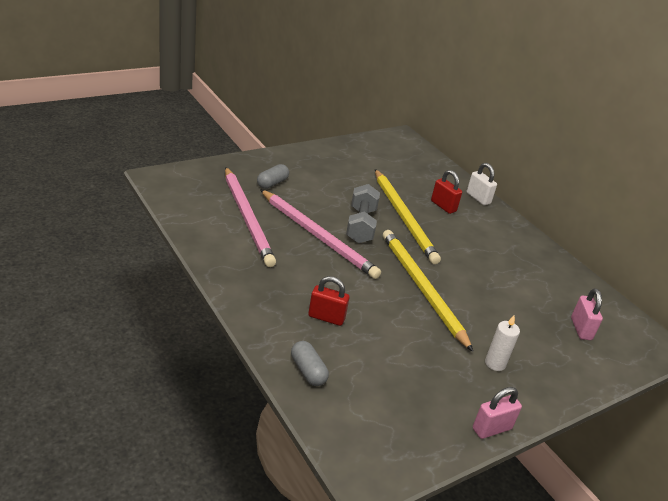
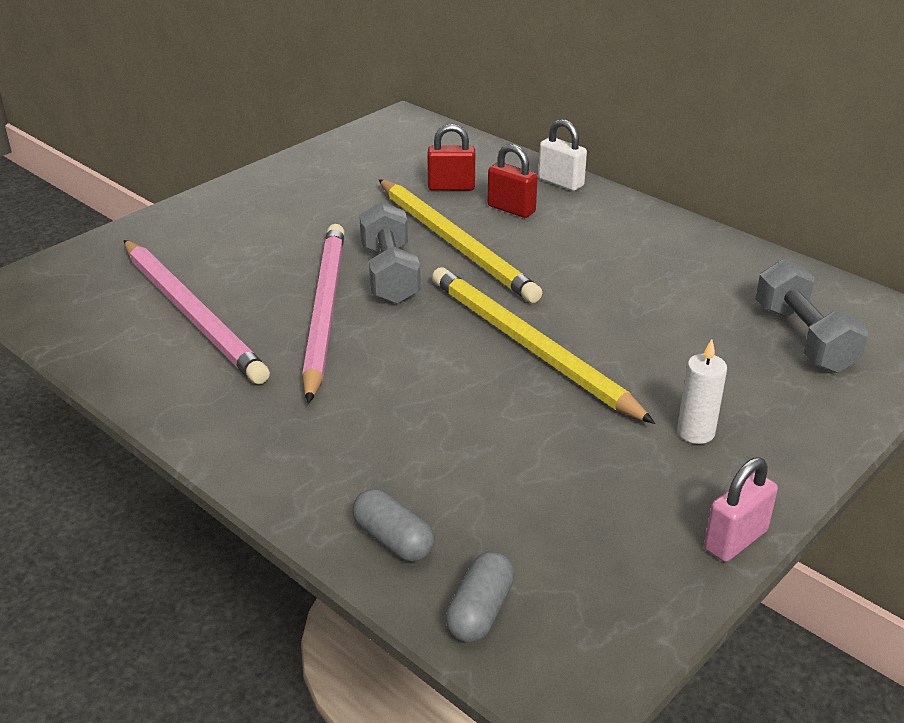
camera: 10 degrees left, 0 degrees up
grey capsule [257,164,289,189] -> grey capsule moved to [446,551,515,642]
pink pencil [260,189,381,279] -> pink pencil turned 120 degrees counterclockwise [302,224,345,404]
red padlock [308,276,350,326] -> red padlock moved to [427,124,475,191]
pink padlock [571,288,603,340] -> grey dumbbell [755,259,868,373]

